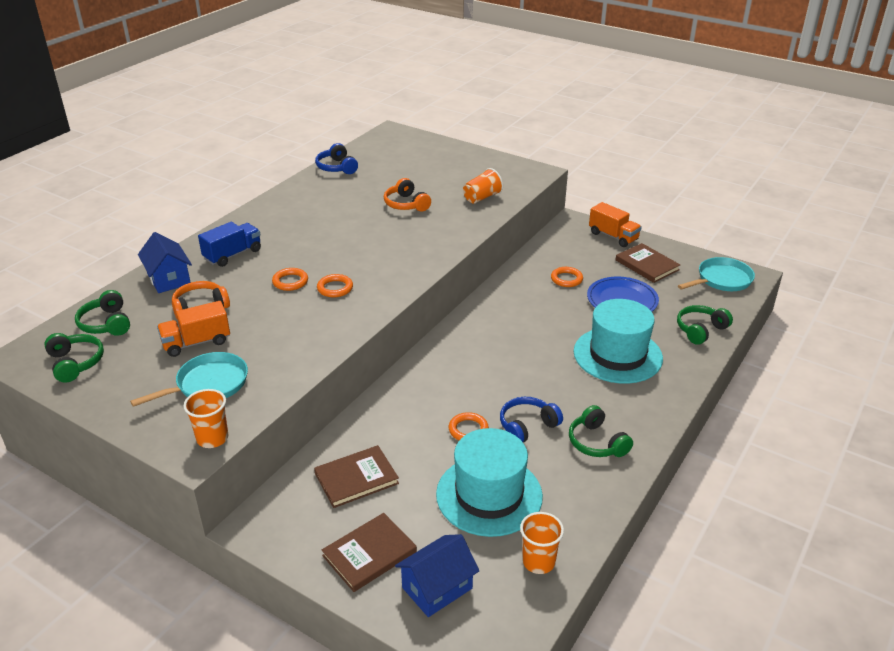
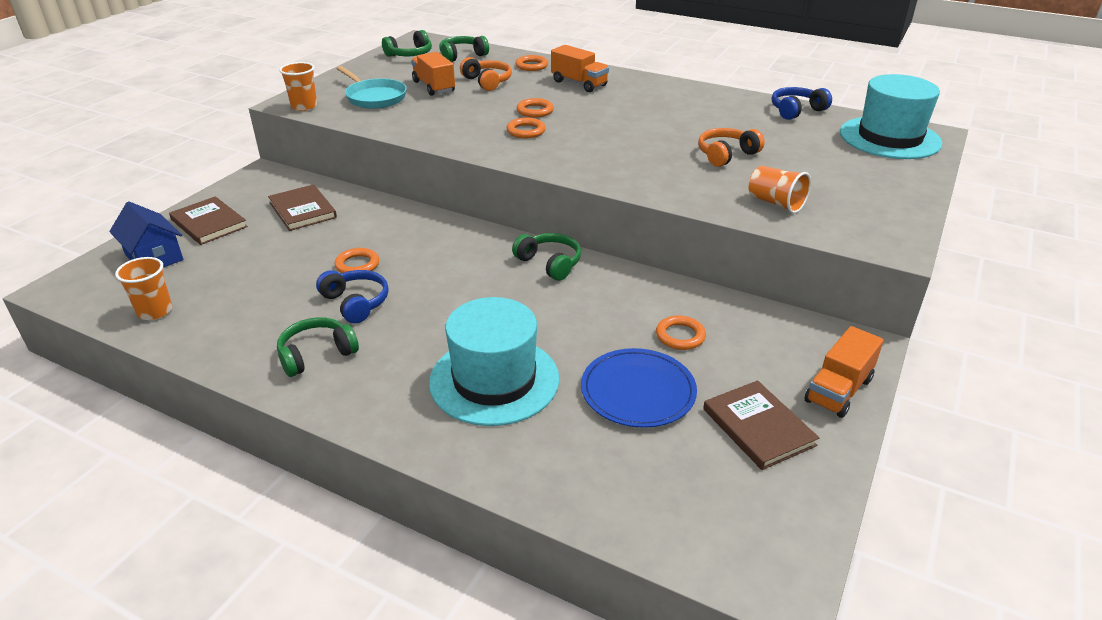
camera: 85 degrees right, 0 degrees up
blue house [138,232,192,293] -> orange ring [516,55,548,71]
blue truck [198,222,261,267] -> orange truck [551,45,609,92]
turquoise hat [436,428,543,537] -> turquoise hat moved to [840,74,942,159]
brown book [615,243,680,283] -> brown book turned 75 degrees counterclockwise [703,380,819,470]
green headphones [677,305,733,345] -> green headphones moved to [512,233,581,281]
turquoise pan [678,257,755,291] -> none

